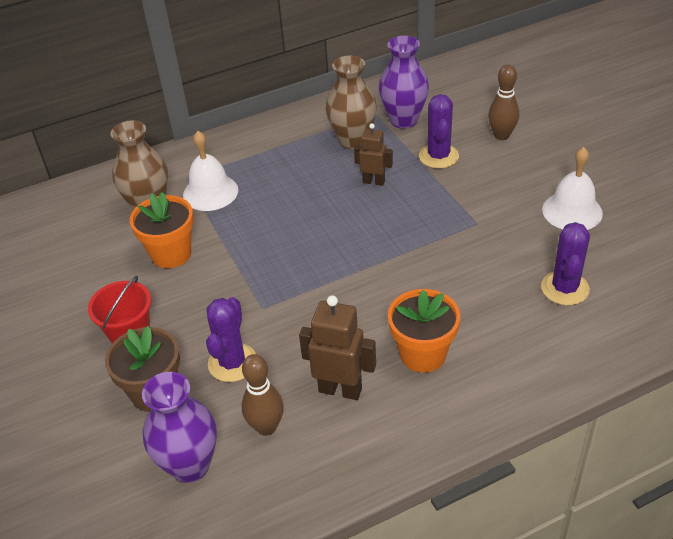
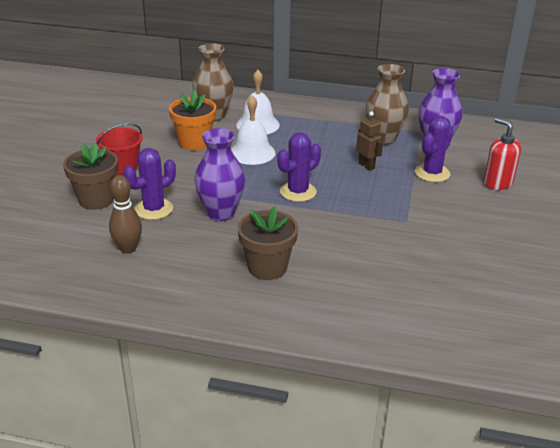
camera: 35 degrees right, 10 degrees down
purple vase [142,372,217,483] -> purple vase moved to [194,128,245,221]
brown robot [299,295,376,400] -> none
orange flower pot [388,289,460,373] -> brown flower pot [238,206,298,280]
brown bowling pin [488,64,519,140] -> red soap dispenser [484,118,521,190]
purple cactus [541,222,590,305] -> purple cactus moved to [277,132,321,202]
white bell [542,147,603,230] -> white bell moved to [231,95,276,165]

